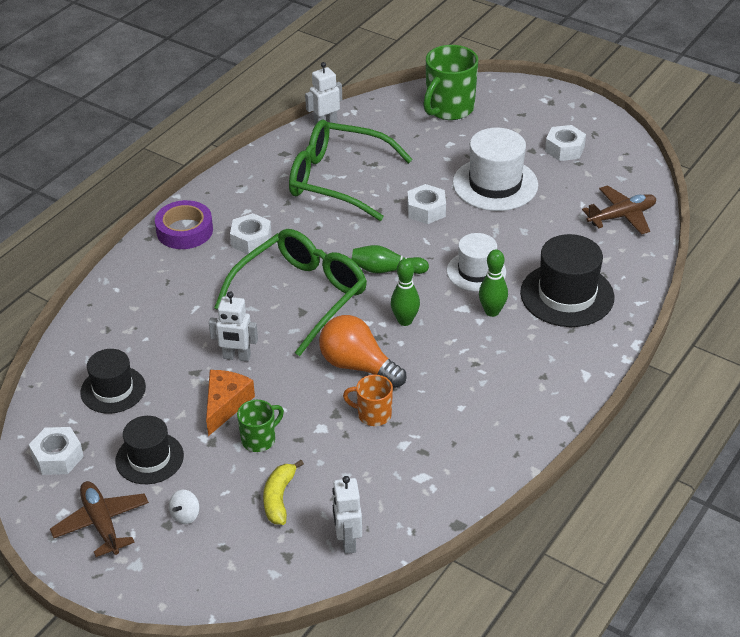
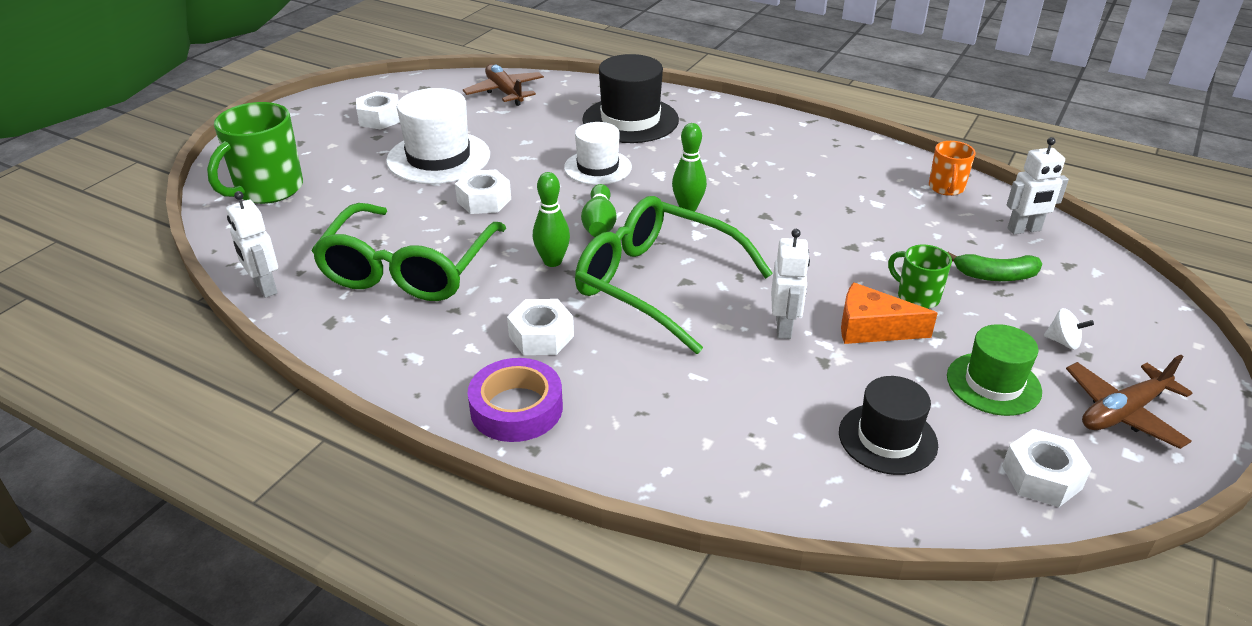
camera: 95 degrees left, 5 degrees down
black hat [115,416,184,484] -> green hat [947,324,1042,416]
yellow banana [263,460,304,525] -> green banana [947,252,1042,281]
orange light bulb [319,315,407,388] -> none
orange mug [343,375,393,426] -> orange mug moved to [929,141,975,196]
green mug [423,45,478,120] -> green mug turned 90 degrees clockwise [207,102,303,204]
green bowling pin [479,250,508,317] -> green bowling pin moved to [533,172,570,267]

